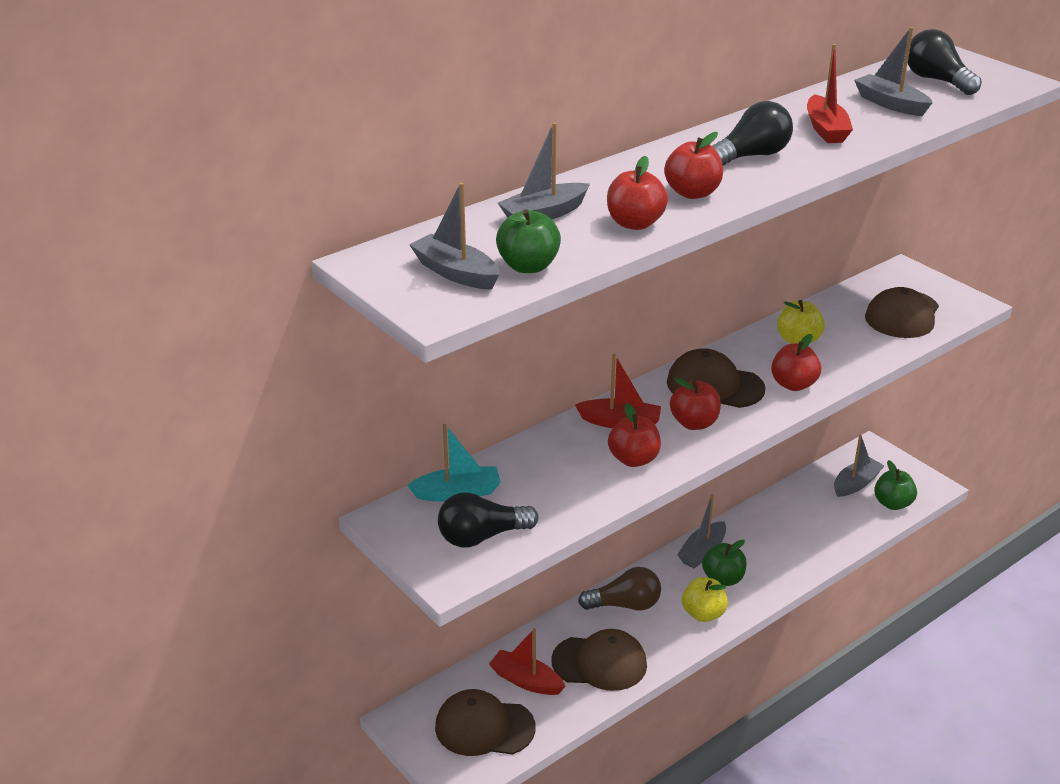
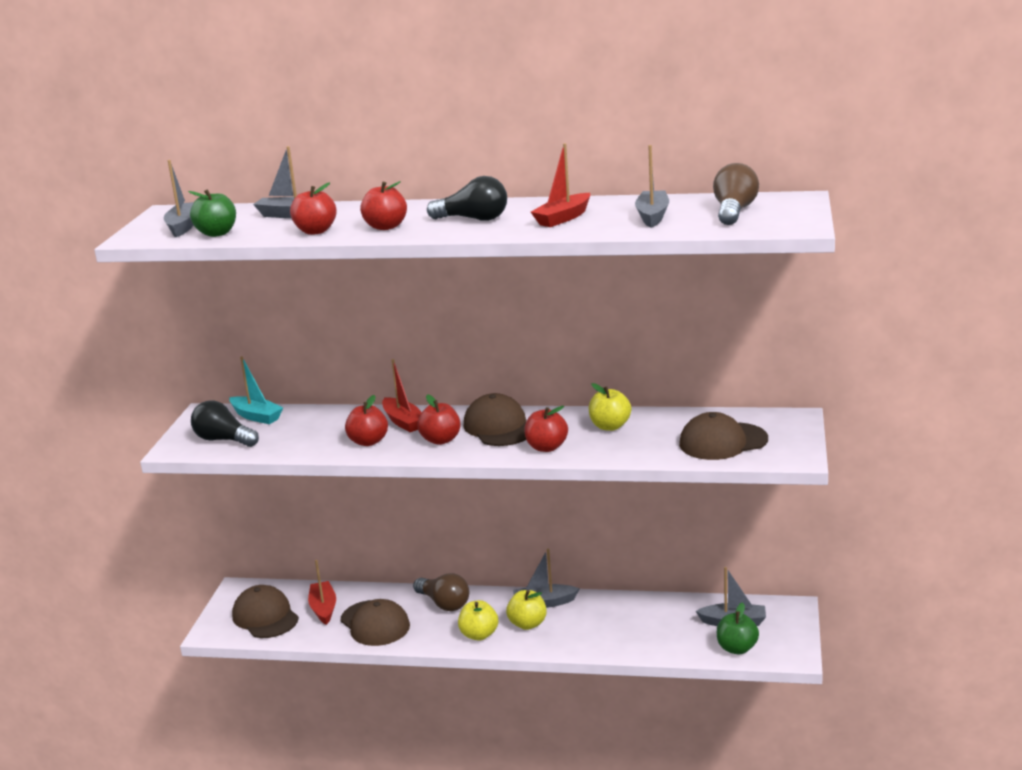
camera: 50 degrees right, 10 degrees down
green apple [702,540,747,586] -> yellow apple [506,590,547,630]
black light bulb [907,29,982,95] -> brown light bulb [713,163,759,225]

